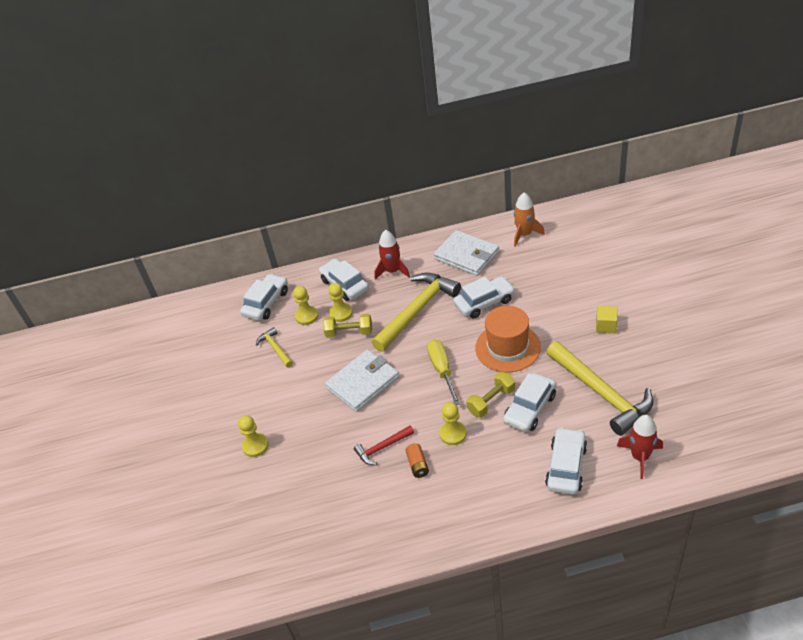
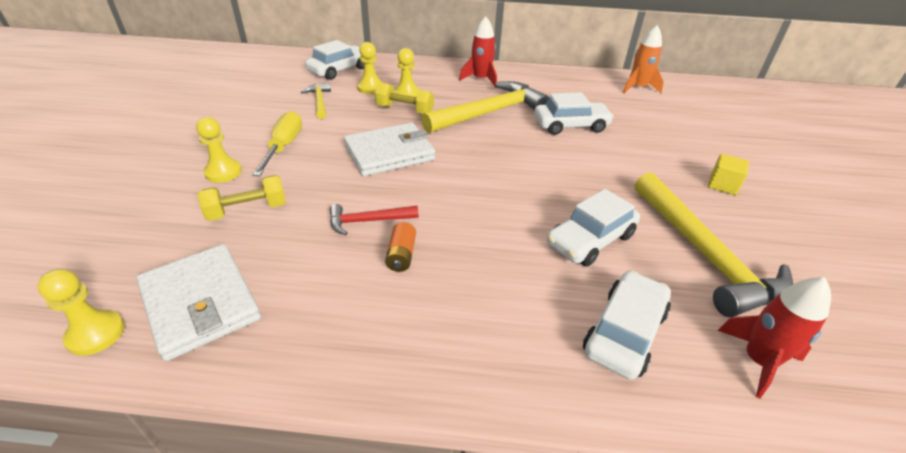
camera: 10 degrees right, 5 degrees down
white car [319,259,369,301] -> none
yellow screwdriver [427,339,460,405] -> yellow screwdriver moved to [252,111,302,176]
white wallet [434,230,499,276] -> white wallet moved to [136,244,261,361]
yellow pawn [439,402,467,445] -> yellow pawn moved to [37,269,125,356]
yellow dumbbell [466,372,515,417] -> yellow dumbbell moved to [198,175,286,221]
orange hat [475,306,541,372] -> none

